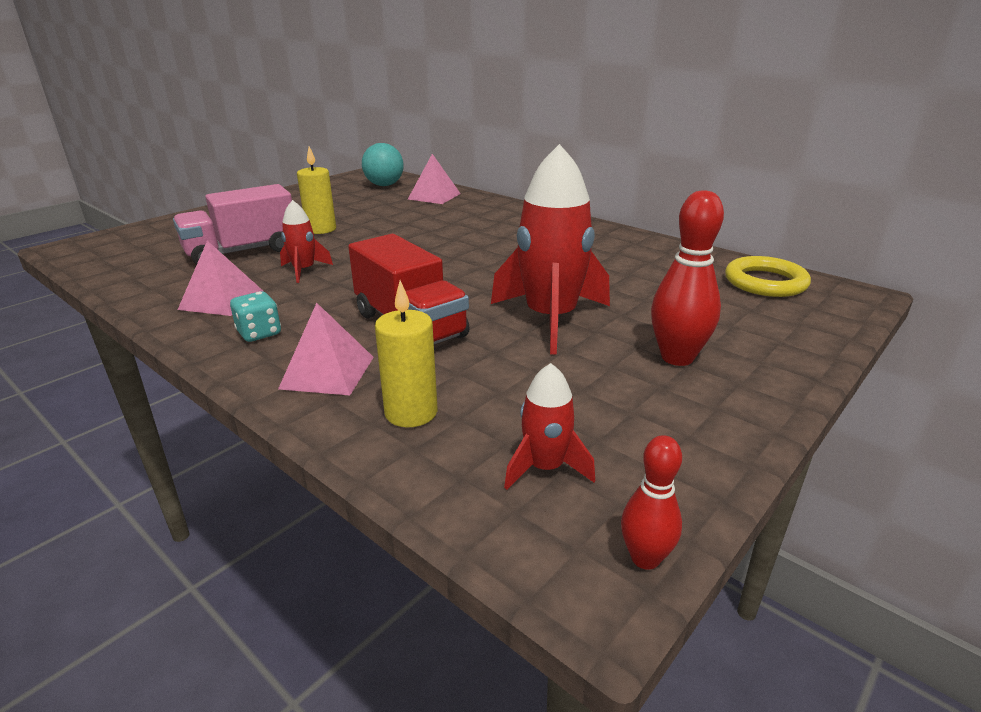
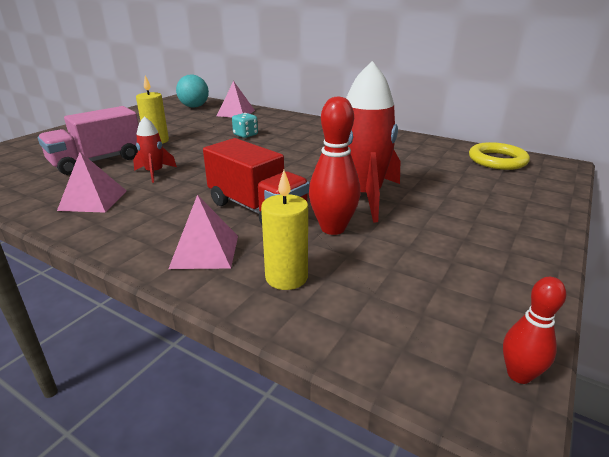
camera: 10 degrees left, 0 degrees up
turquoise dice [230,291,281,342] -> turquoise dice moved to [232,113,258,138]
red rocket [504,363,595,490] -> none
red bowling pin [651,190,724,366] -> red bowling pin moved to [309,96,361,235]

